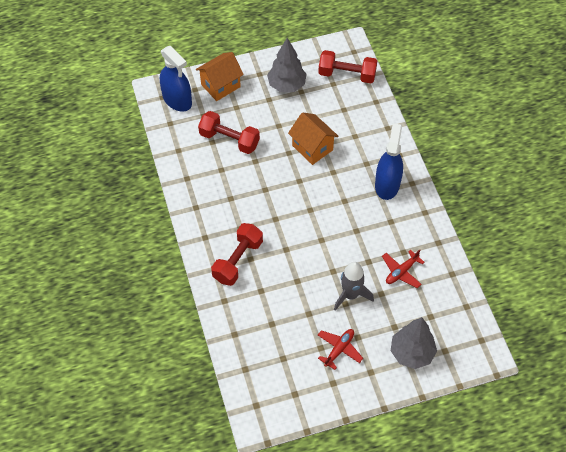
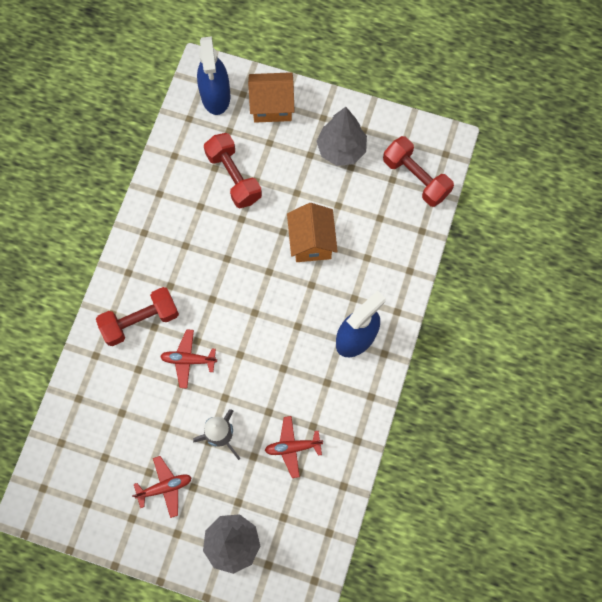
camera: 35 degrees right, 15 degrees up
none -> red plane [160,329,217,389]

